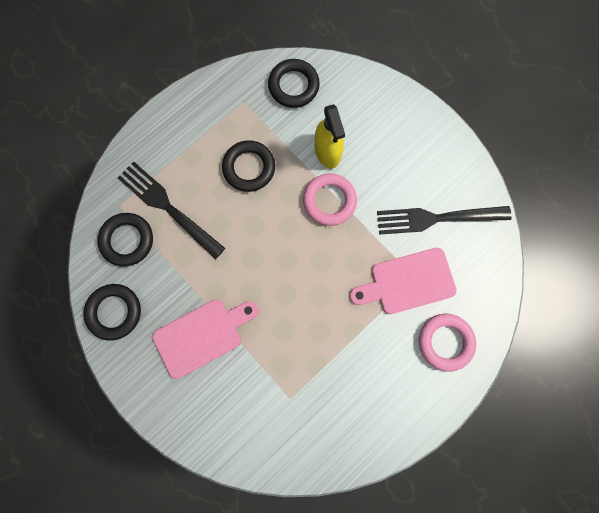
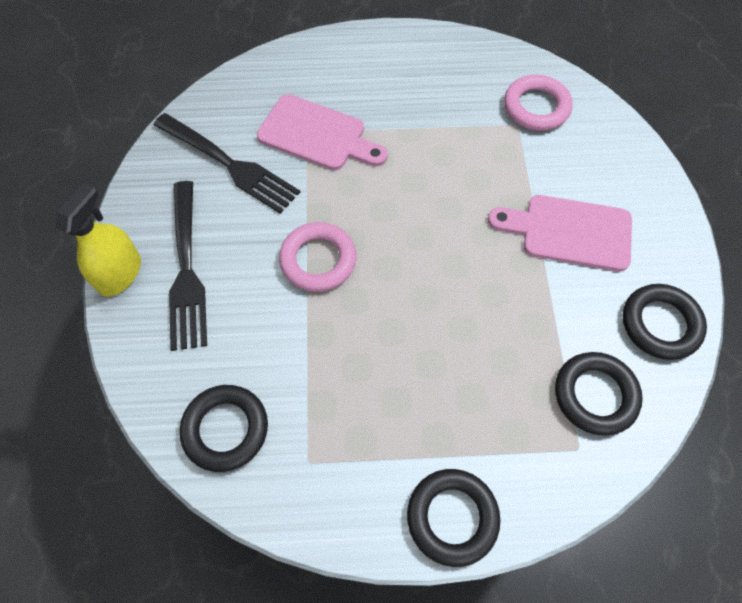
camera: 140 degrees left, 15 degrees down
black fork [118,162,225,259] -> black fork moved to [169,181,207,351]
black ring [222,140,275,192] -> black ring moved to [407,469,500,567]
yellow spray bottle [315,104,345,169] -> yellow spray bottle moved to [55,183,141,297]
pink ring [419,314,476,372] -> pink ring moved to [504,75,573,131]

